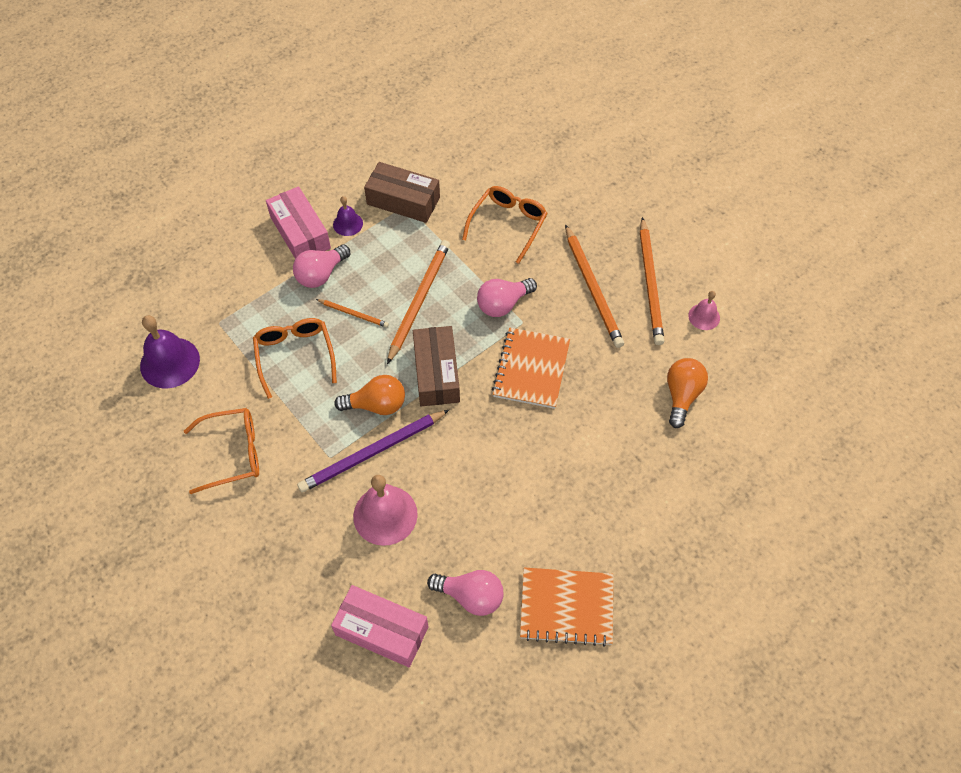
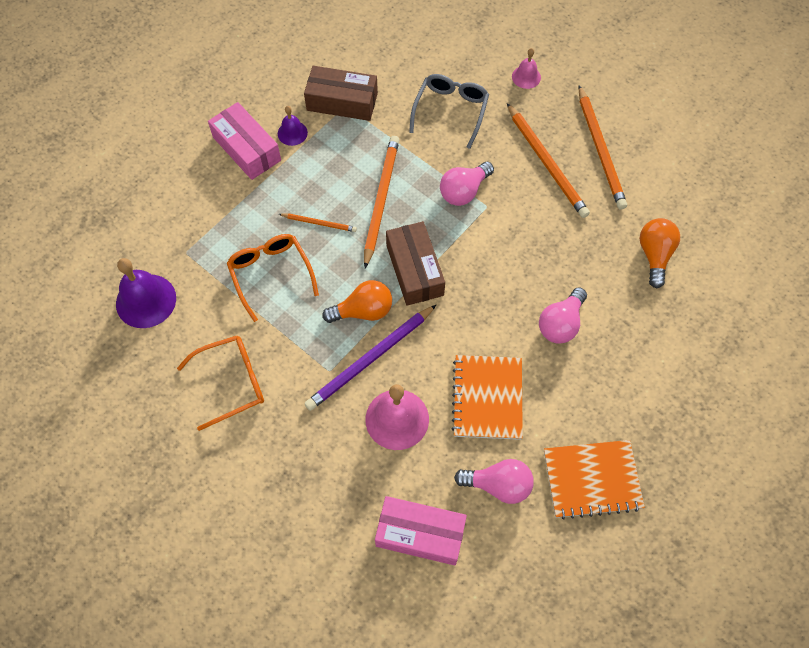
camera: 10 degrees left, 5 degrees up
pink light bulb [293,245,350,288] -> pink light bulb moved to [539,287,587,344]
orange glasses [462,186,548,264] -> grey glasses [409,74,489,149]
orange notebook [492,327,570,409] -> orange notebook moved to [451,355,523,440]
pink bell [688,291,720,330] -> pink bell moved to [512,48,541,89]

